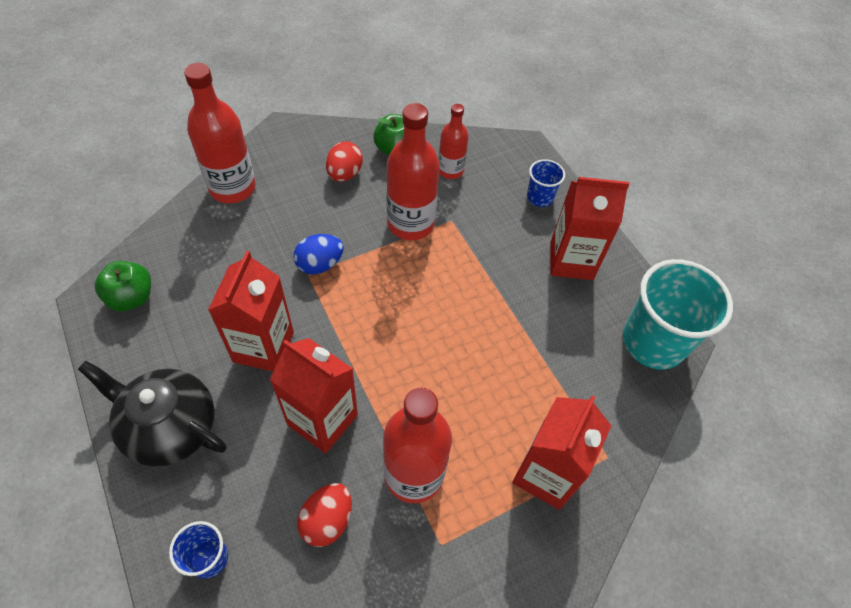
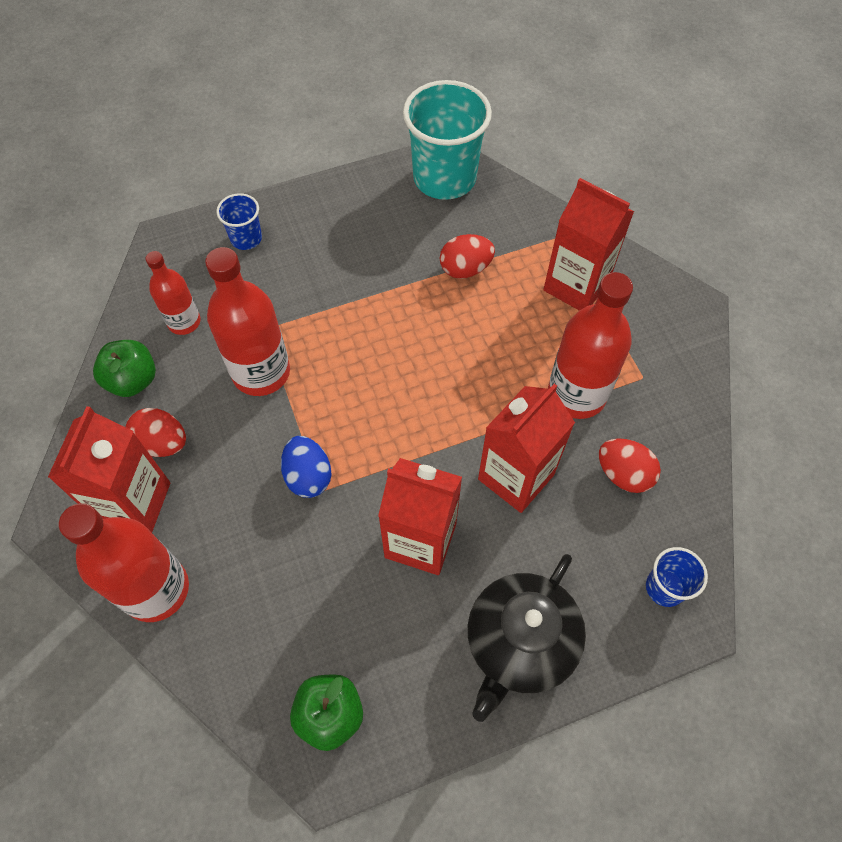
camera: 80 degrees left, 5 degrees up
red carton [551,177,630,280] -> red carton moved to [48,406,170,532]
none -> red egg [440,234,495,279]

